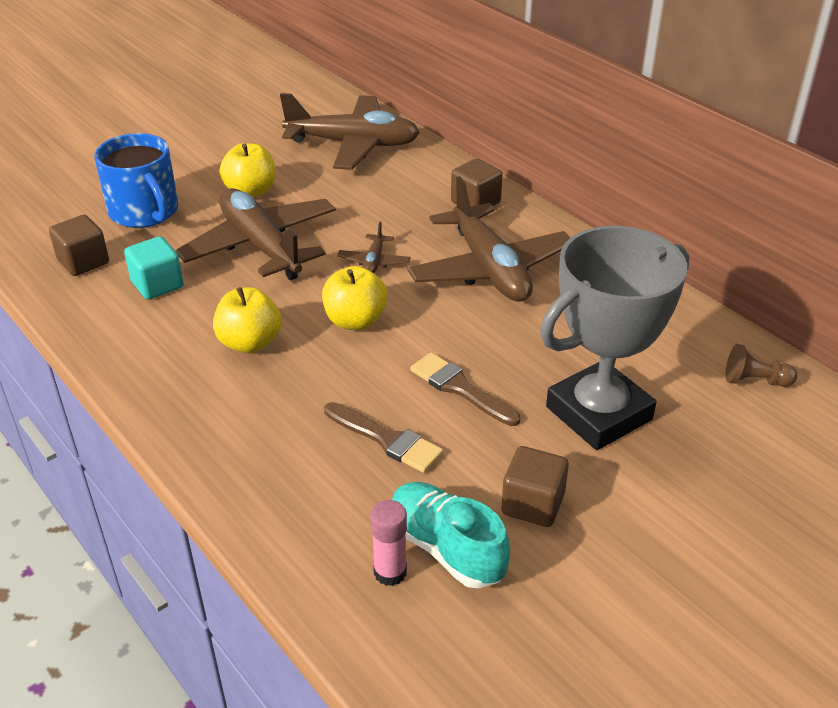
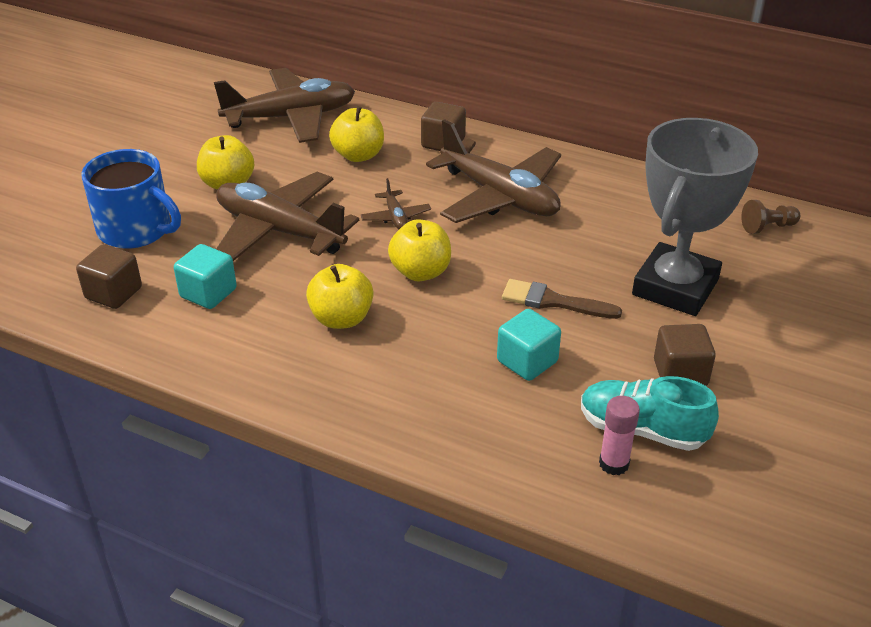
camera: 25 degrees left, 0 degrees up
brown brush [324,402,443,473] -> turquoise cube [497,309,561,381]
none -> yellow apple [329,106,384,162]

